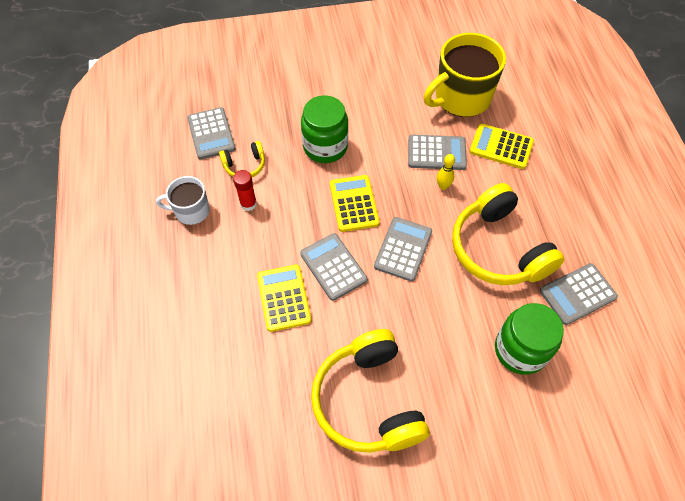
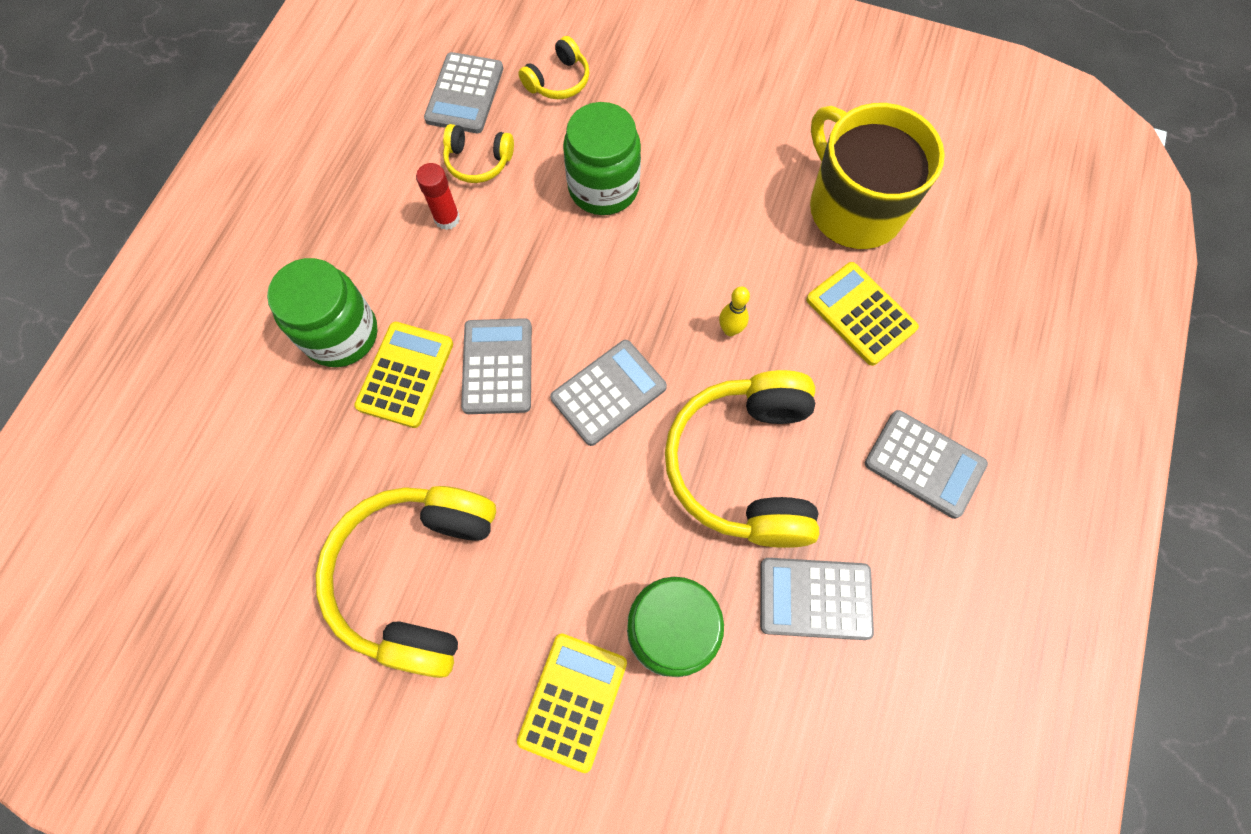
camera: 30 degrees right, 10 degrees up
white mug [156,176,210,225] -> none
yellow calculator [330,175,380,232] -> yellow calculator moved to [517,633,627,773]
grey calculator [408,134,467,170] -> grey calculator moved to [865,410,988,519]
yellow mug [424,33,506,117] -> yellow mug turned 60 degrees clockwise [810,103,945,249]
none -> green jar [267,258,378,367]
none -> yellow headphones [519,36,590,99]

